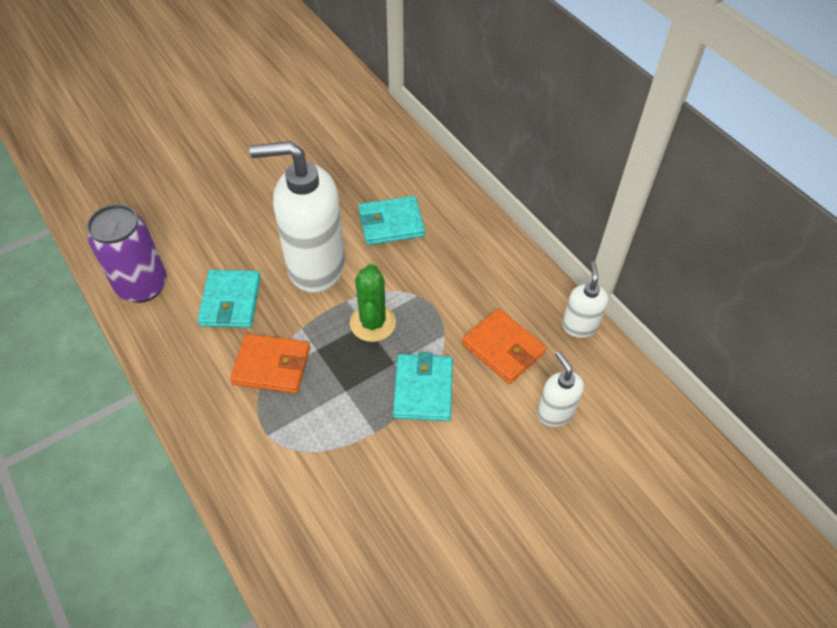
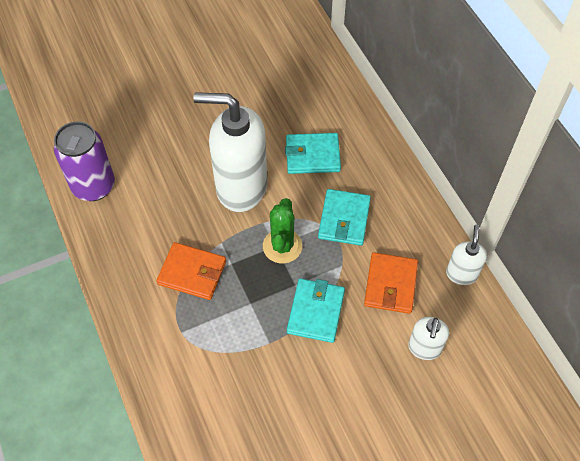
camera: 10 degrees right, 5 degrees up
turquoise wallet [197,270,261,328] -> turquoise wallet moved to [318,189,371,246]
orange wallet [462,309,546,384] -> orange wallet turned 45 degrees clockwise [364,252,418,314]
white soap dispenser [537,351,584,427] -> white soap dispenser turned 150 degrees counterclockwise [408,317,449,360]

